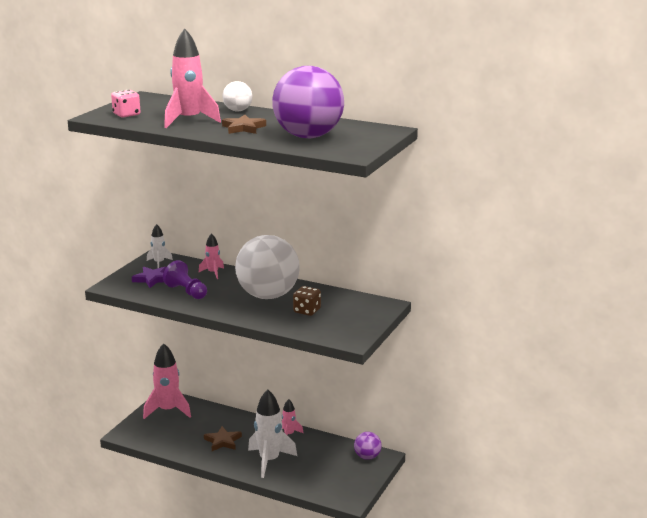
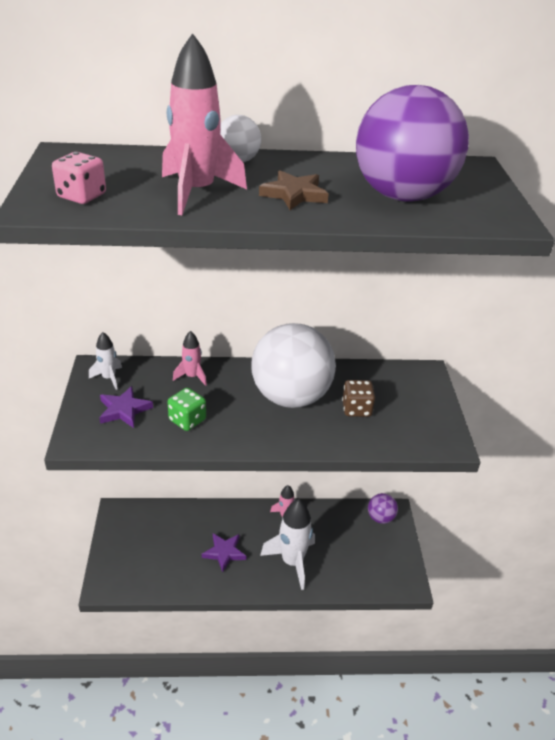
camera: 30 degrees left, 15 degrees up
pink rocket [143,343,191,419] -> none
purple pawn [163,260,207,299] -> green dice [167,388,206,431]
brown star [204,426,242,451] -> purple star [202,533,246,572]

